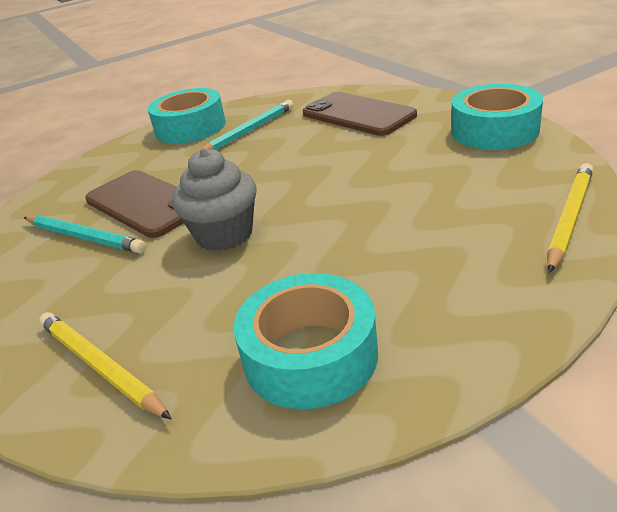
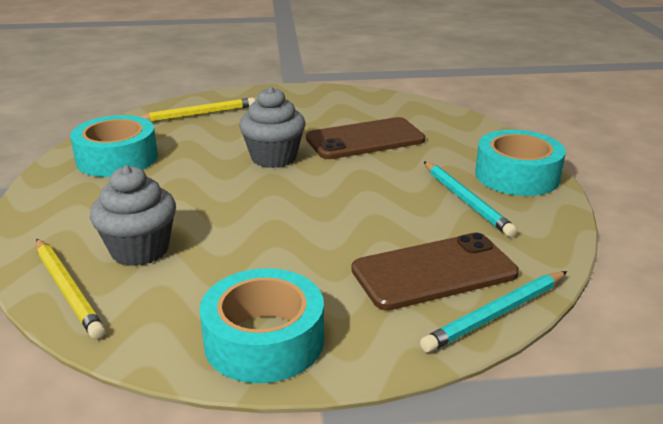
camera: 110 degrees right, 5 degrees down
turquoise pencil [24,215,146,253] -> turquoise pencil moved to [420,271,567,353]
none -> grey cupcake [90,165,176,266]

